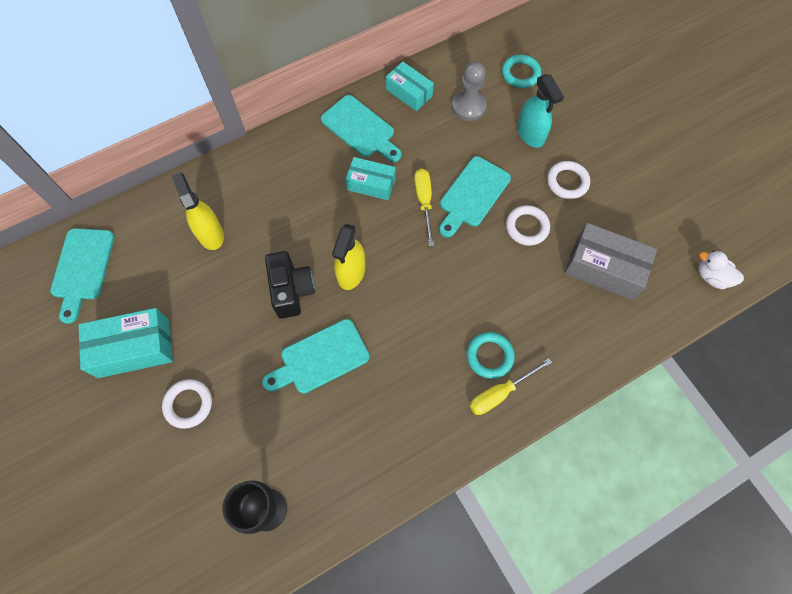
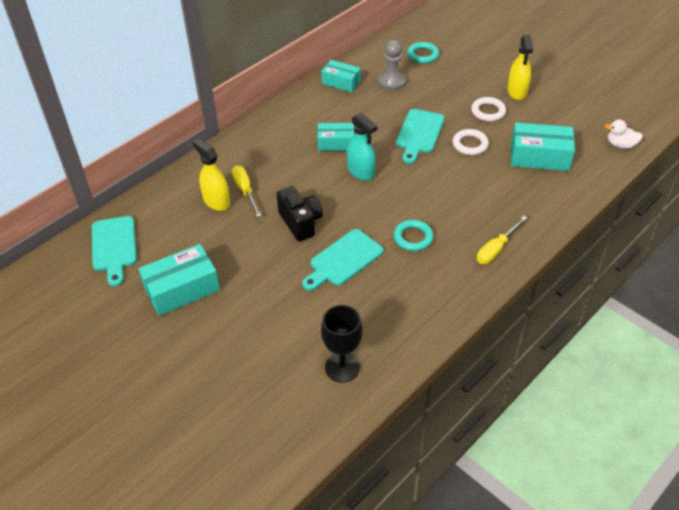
camera: 15 degrees left, 20 degrees down
white ring [162,379,212,429] -> none
turquoise cutting board [321,95,402,162] -> none
yellow spray bottle [332,224,365,290] -> yellow spray bottle moved to [507,35,533,100]
yellow screwdriver [414,169,434,246] -> yellow screwdriver moved to [232,165,261,217]
turquoise ring [467,332,515,379] -> turquoise ring moved to [393,220,434,251]
turquoise spray bottle [517,74,564,148] -> turquoise spray bottle moved to [347,113,377,180]
grey box [564,223,657,300] -> turquoise box [511,123,575,171]

